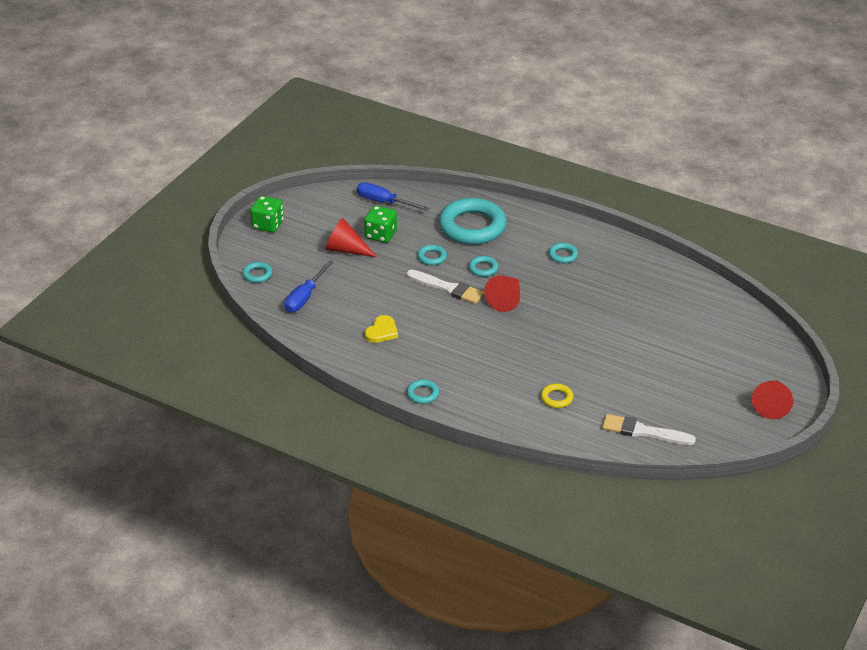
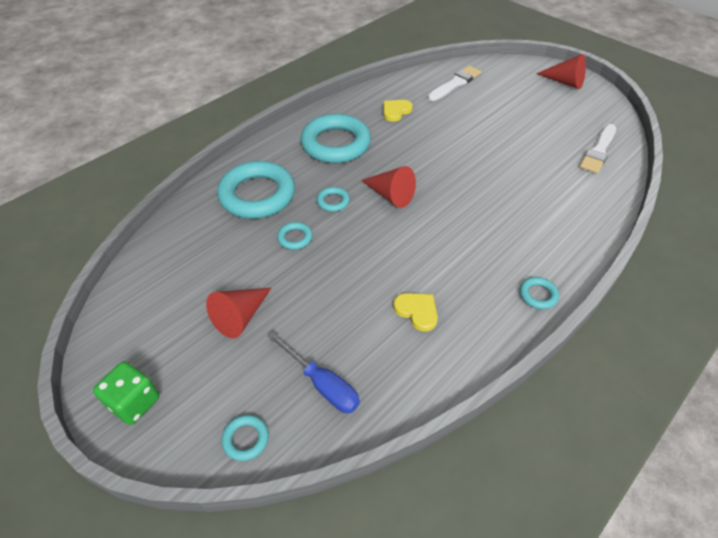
camera: 75 degrees left, 10 degrees up
blue screwdriver [357,182,429,211] -> none
green dice [364,206,397,243] -> none
white brush [406,270,484,304] -> white brush moved to [428,66,481,101]
yellow ring [541,384,573,408] -> none
turquoise ring [548,243,578,263] -> turquoise ring [301,114,371,163], size x2.34
none -> yellow heart [384,100,413,122]

